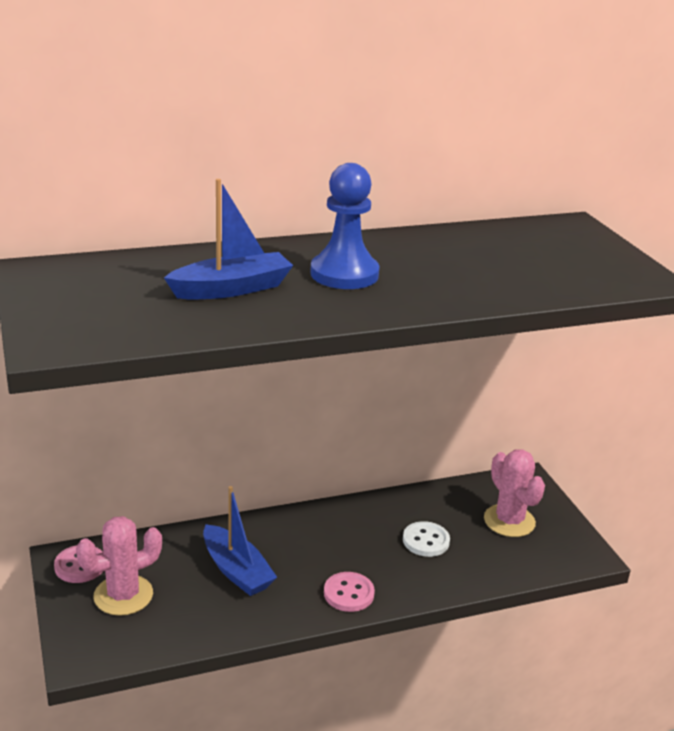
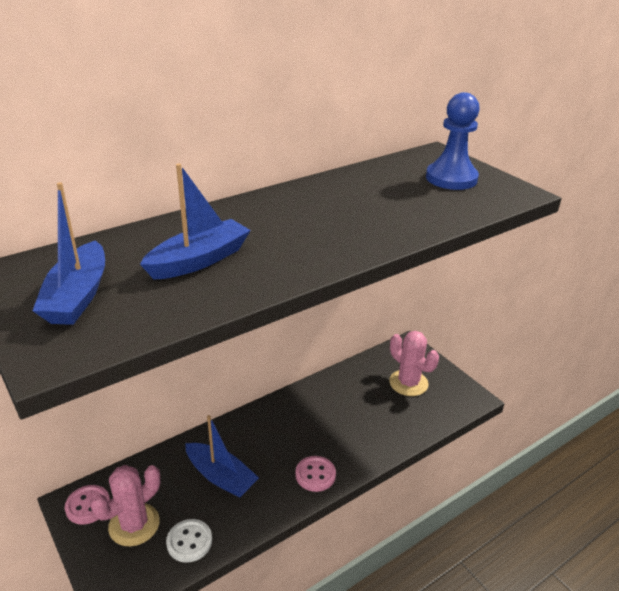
camera: 15 degrees left, 5 degrees up
blue pawn [310,163,380,289] -> blue pawn moved to [426,92,480,190]
white button [403,521,450,557] -> white button moved to [166,519,212,563]
none -> blue boat [32,182,105,325]

